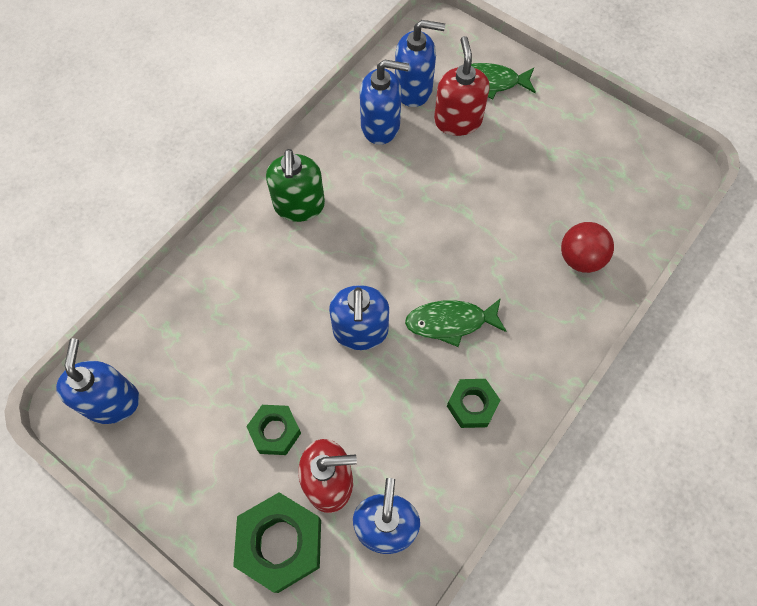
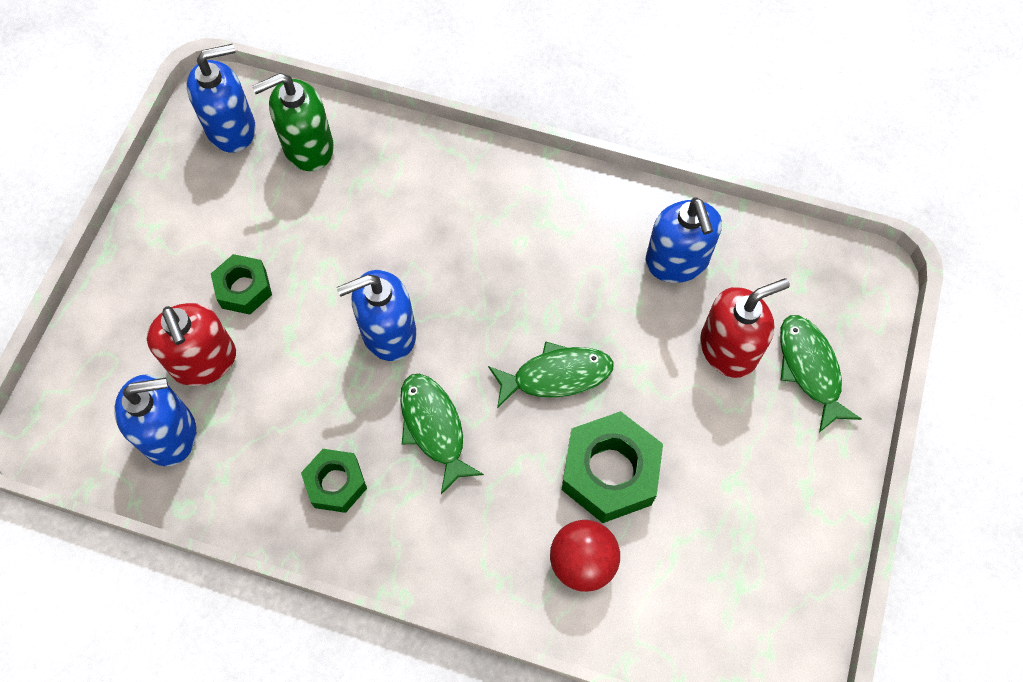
camera: 70 degrees right, 0 degrees up
green nut [233,492,321,593] -> green nut moved to [562,411,663,523]
green soap dispenser [266,149,325,222] -> green soap dispenser moved to [252,73,334,171]
blue soap dispenser [395,20,445,107] -> none
none -> green fish [488,341,614,408]

